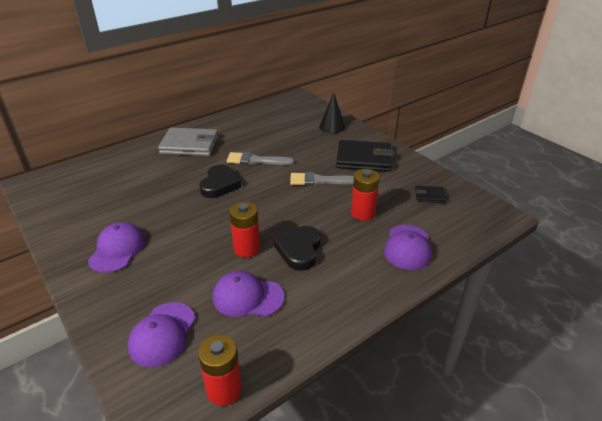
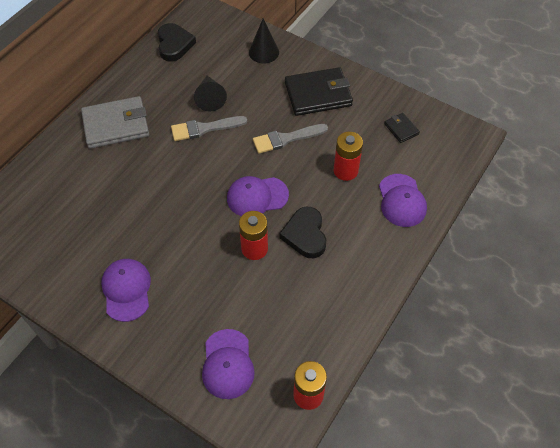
camera: 20 degrees left, 20 degrees up
black heart [199,165,241,198] -> black heart moved to [158,23,196,62]
purple cap [213,271,284,317] -> purple cap moved to [227,176,289,216]
black wallet [415,186,447,203] -> black wallet turned 75 degrees clockwise [384,113,420,143]
none -> black cone [194,75,227,112]

